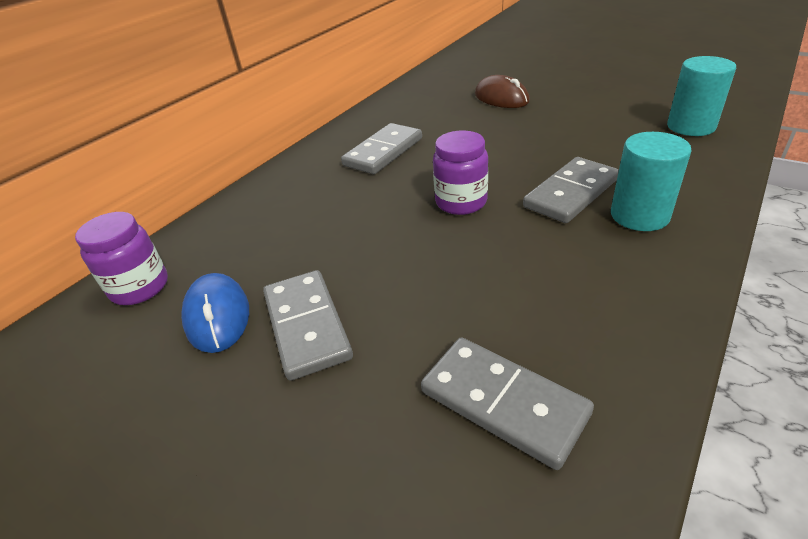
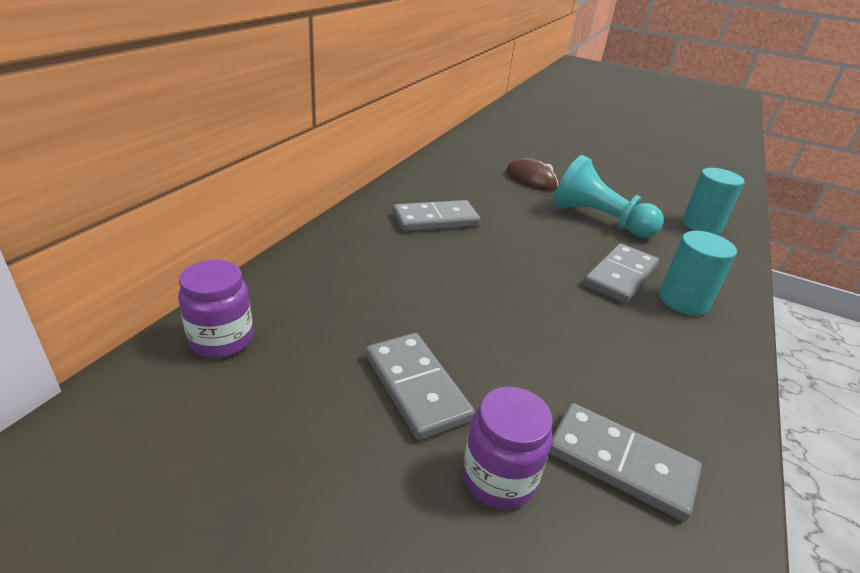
camera: 15 degrees left, 5 degrees down
blue mouse [181,273,249,353] -> none
grey domino [341,123,422,174] -> grey domino turned 45 degrees clockwise [393,200,481,232]
purple jar [433,131,488,215] -> purple jar moved to [462,387,553,509]
none -> turquoise pawn [553,155,663,238]

